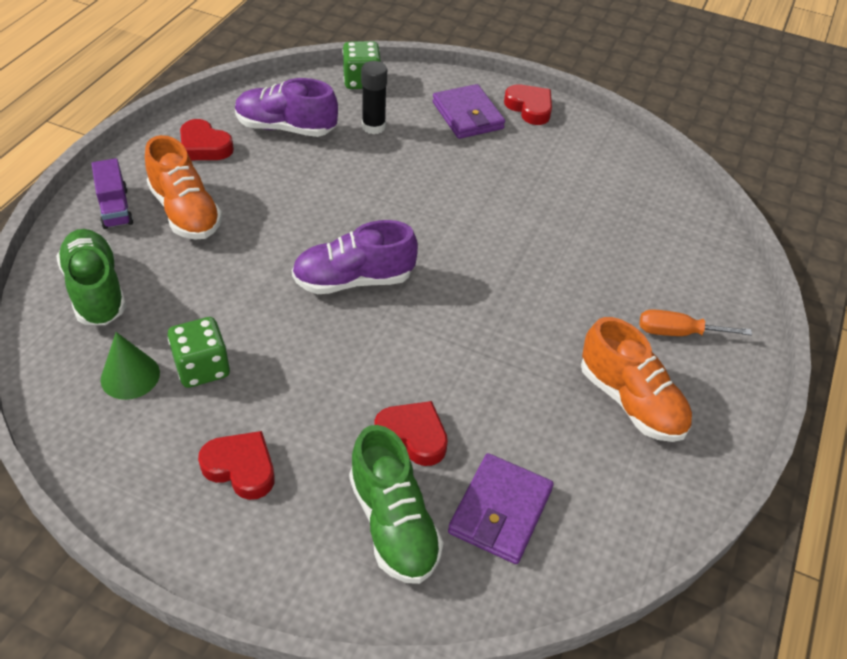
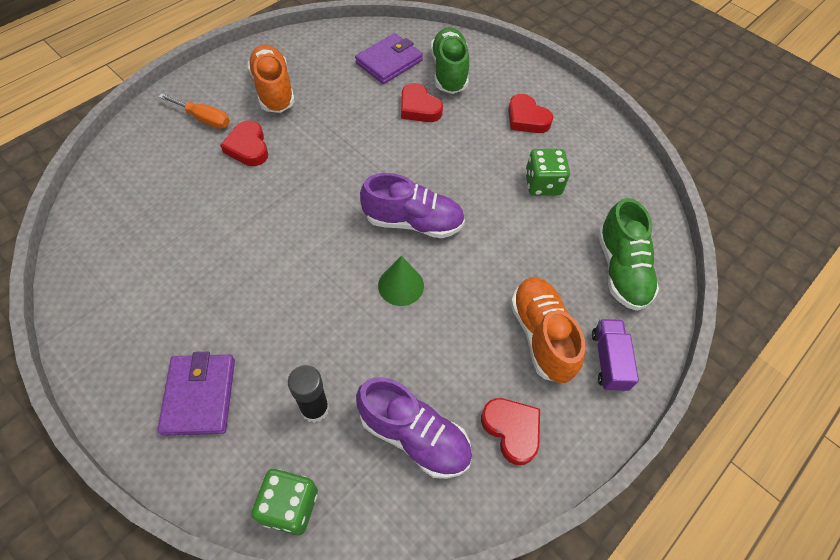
camera: 160 degrees left, 10 degrees up
green cone [101,332,160,400] -> green cone moved to [378,256,424,306]
red heart [504,84,552,125] -> red heart moved to [220,120,268,166]

